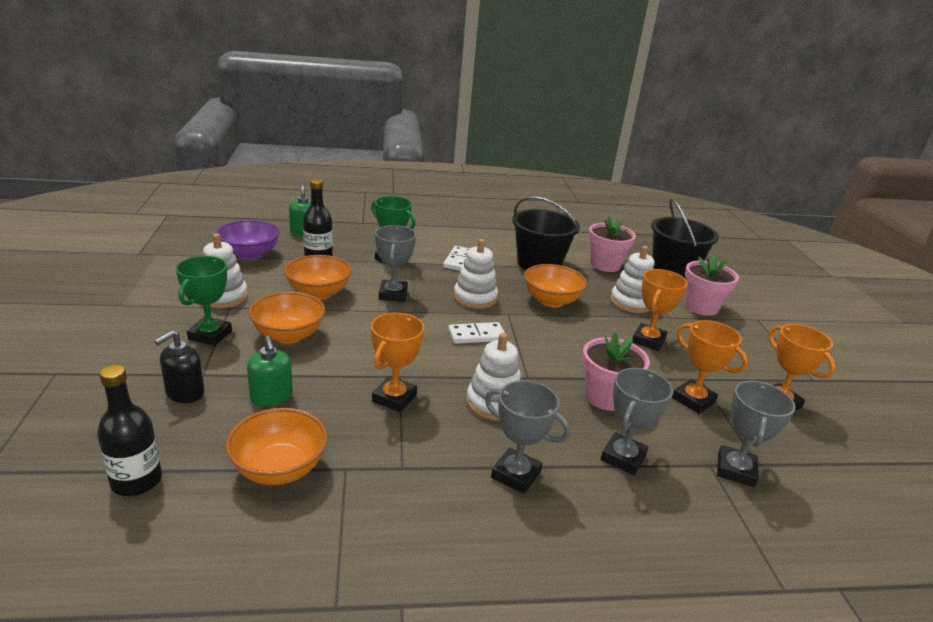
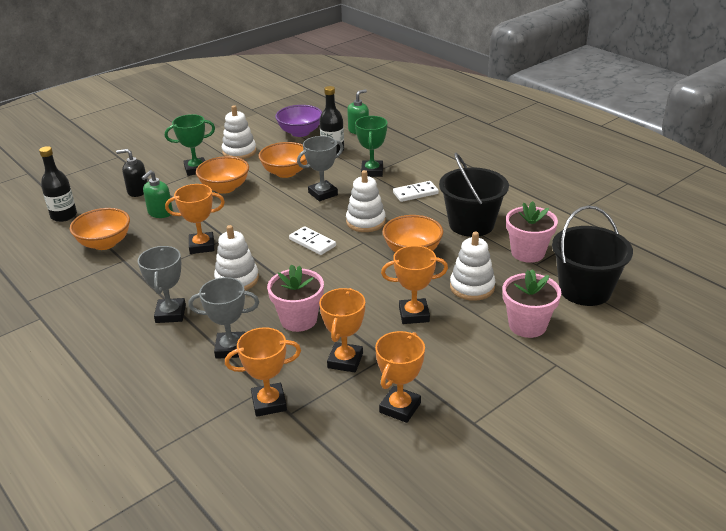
camera: 60 degrees right, 5 degrees up
grey trophy [717,381,796,487] -> orange trophy [225,327,301,417]

